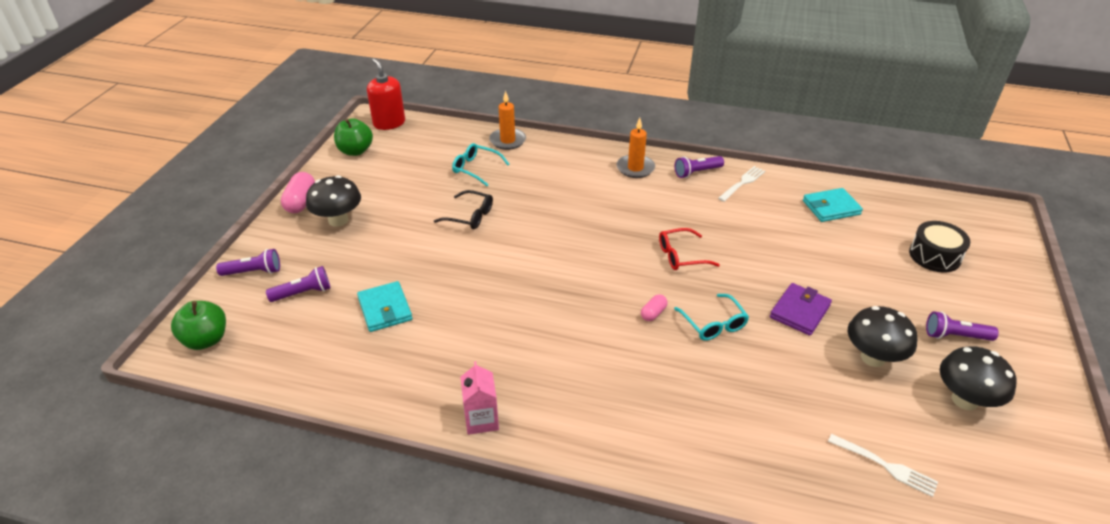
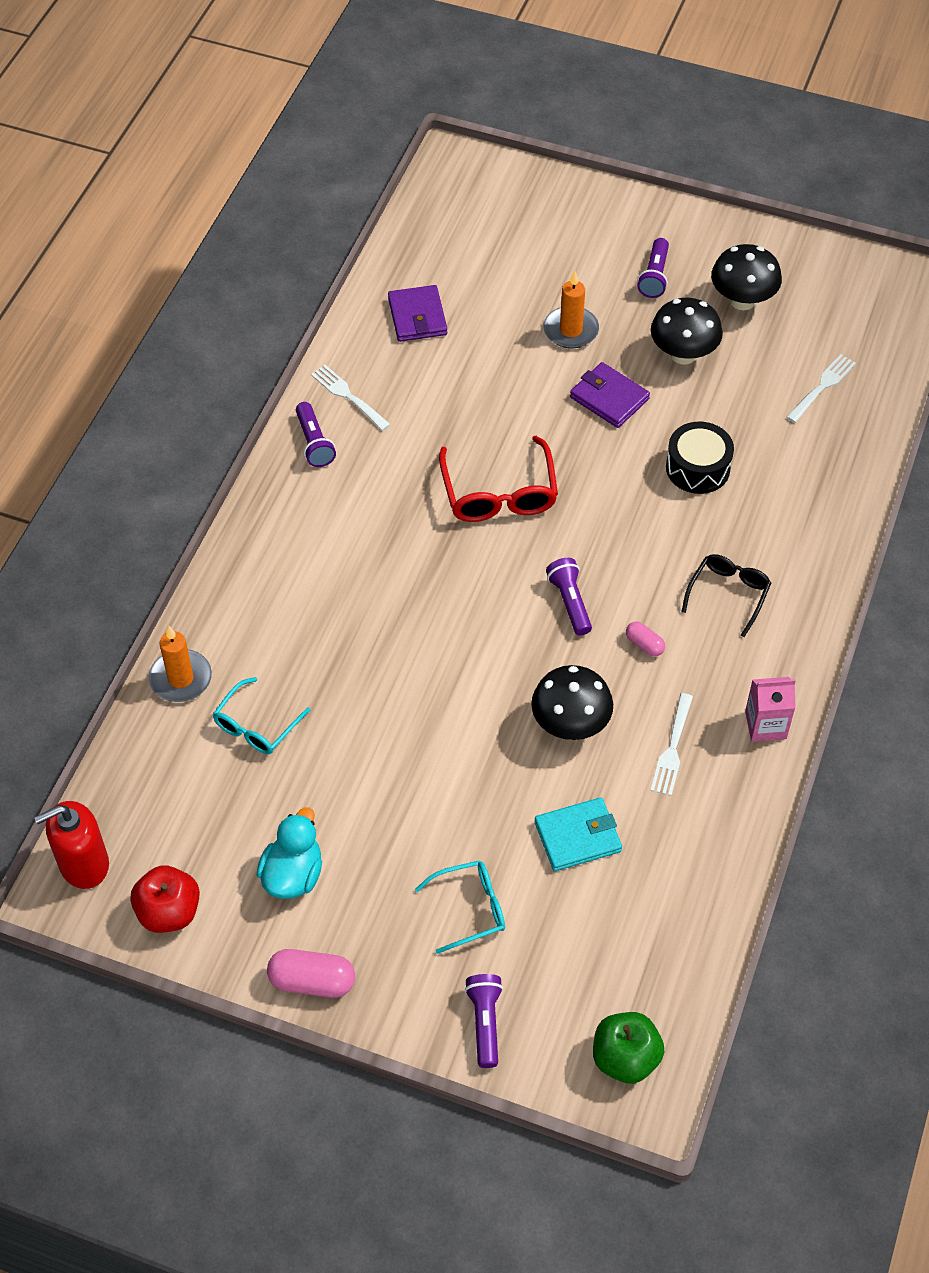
camera: 85 degrees left, 15 degrees up
purple flashlight [266,266,331,302] -> purple flashlight moved to [546,558,592,635]
black mushroom [306,175,361,227] -> black mushroom moved to [531,665,613,740]
green apple [334,118,373,156] -> red apple [130,865,200,933]
black glasses [434,190,493,229] -> black glasses moved to [681,554,771,637]
orange candle [616,118,655,178] -> orange candle moved to [543,271,599,348]
pink capsule [641,294,668,321] -> pink capsule moved to [626,621,665,657]
red glasses [659,228,720,270] -> red glasses [439,436,558,522], size x1.55
turquoise glasses [674,294,749,341] -> turquoise glasses moved to [415,860,505,954]
turquoise wallet [803,188,863,222] -> purple wallet [388,285,447,342]
black drum [909,221,971,273] -> black drum moved to [666,422,734,494]
none -> turquoise duck [257,807,322,899]
none -> white fork [651,693,693,796]

